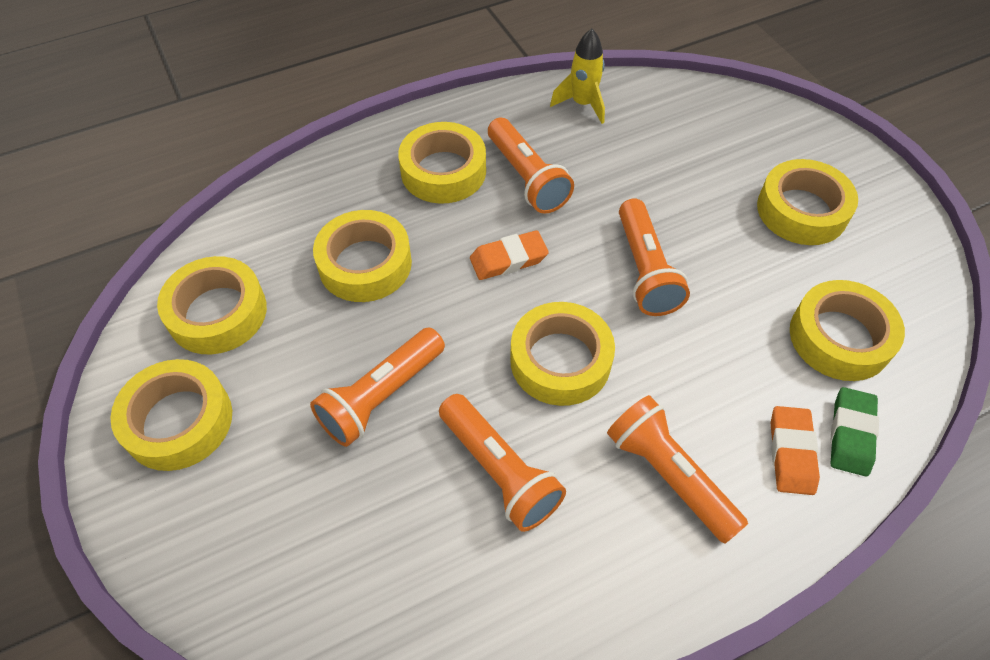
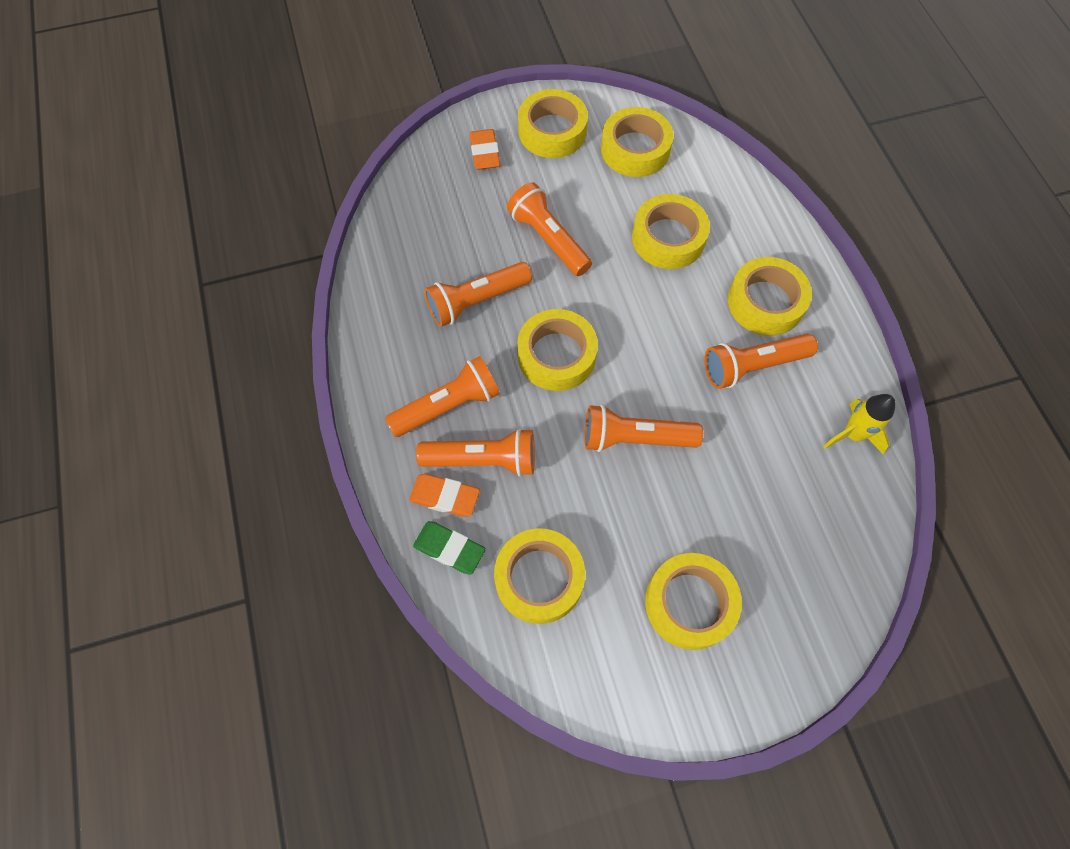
camera: 100 degrees right, 10 degrees up
orange eraser [470,230,549,280] -> orange eraser moved to [470,129,501,170]
none -> orange flashlight [416,428,535,477]

